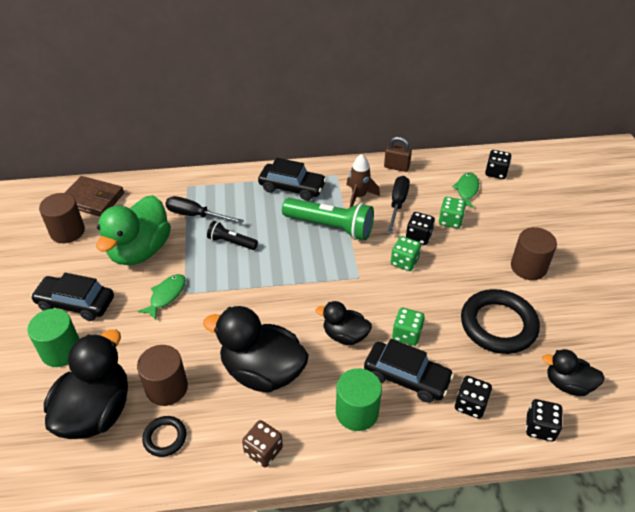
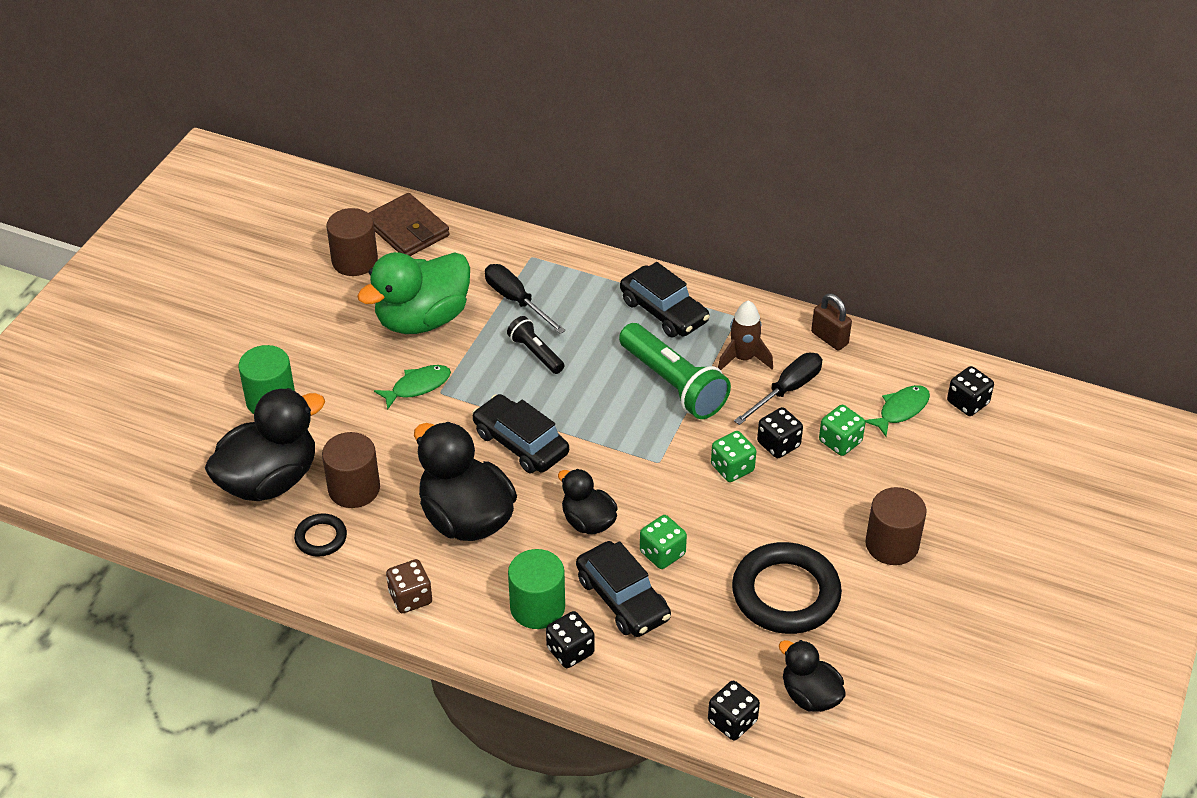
camera: 30 degrees right, 0 degrees up
black car [31,273,114,321] -> black car moved to [472,394,569,473]
black dice [455,376,492,419] -> black dice moved to [546,611,595,668]

